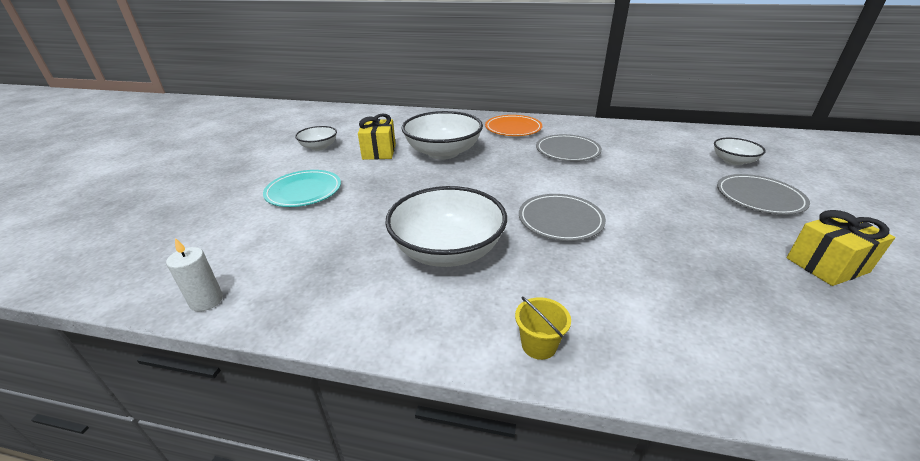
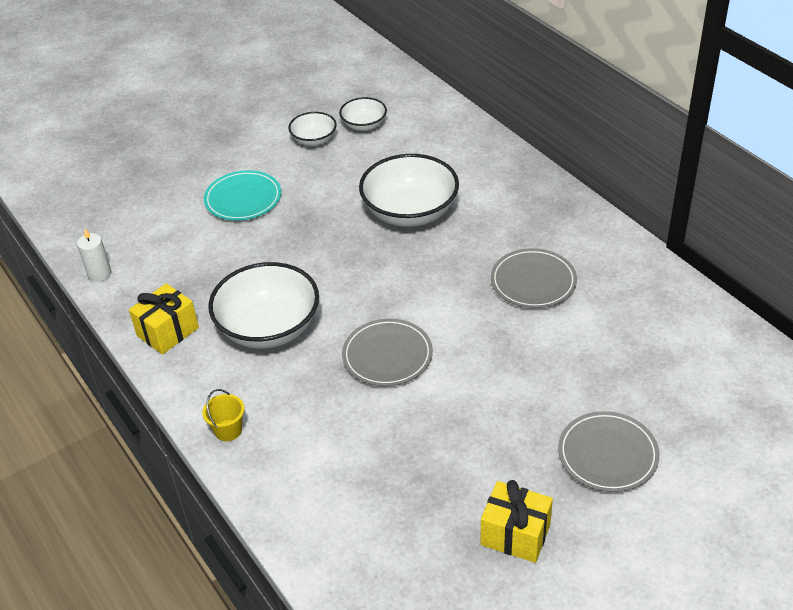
camera: 45 degrees right, 10 degrees up
yellow gift [358,113,396,160] -> yellow gift moved to [129,283,199,355]
orange plate [485,115,542,136] -> none
white bowl [714,138,766,166] -> white bowl moved to [339,97,387,131]

